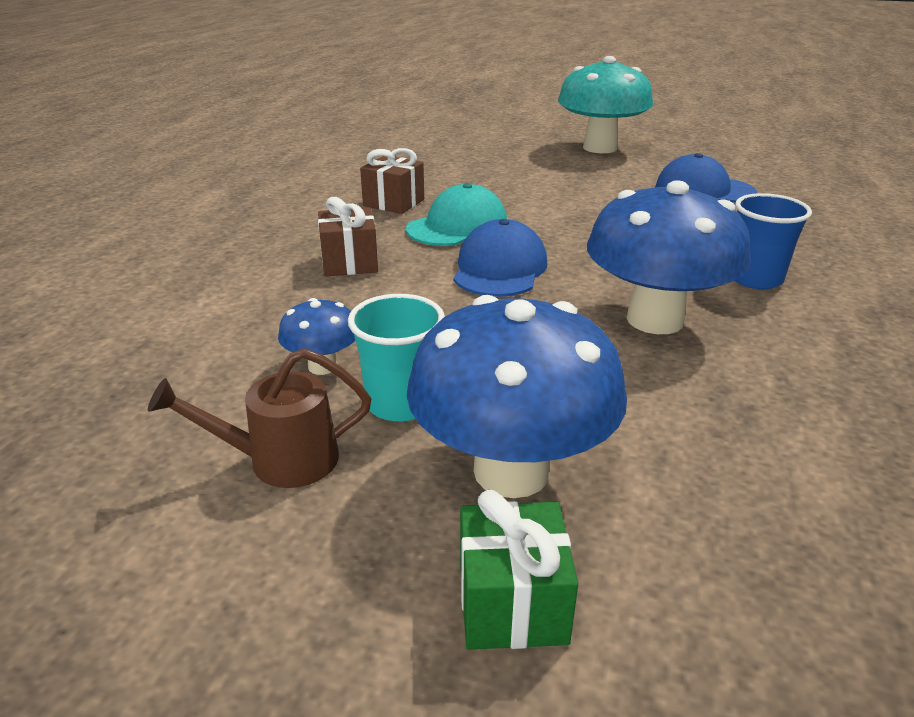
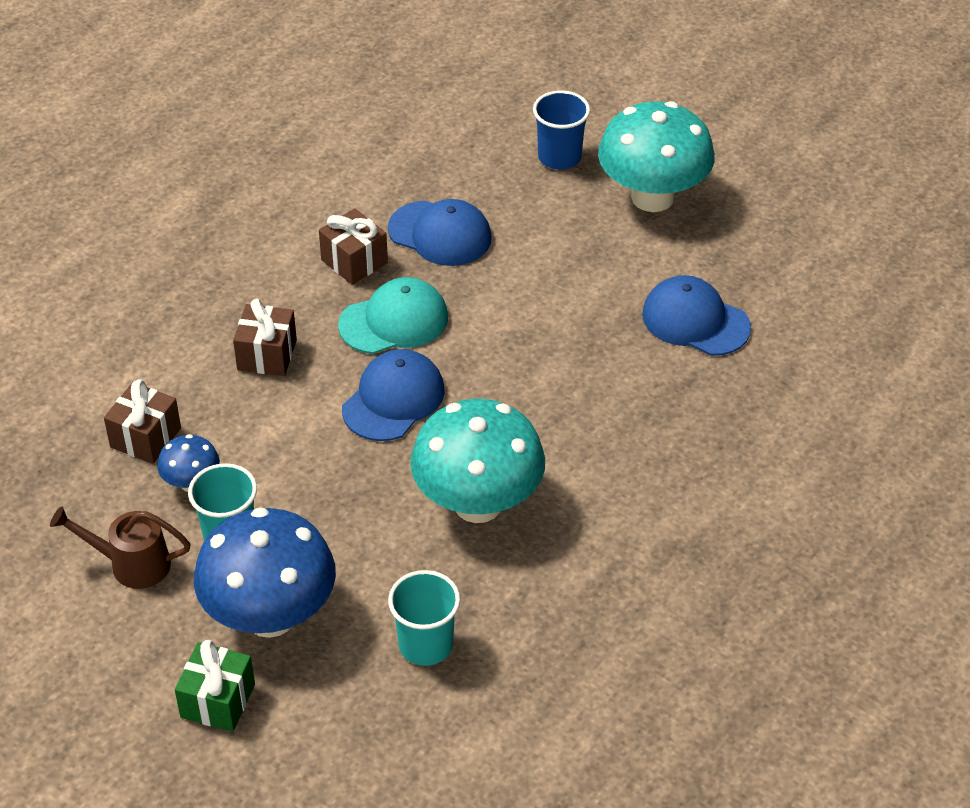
camera: 20 degrees right, 15 degrees up
blue mushroom [587,180,751,334] -> turquoise mushroom [410,399,545,523]
blue cup [735,193,812,289] -> blue cup moved to [533,90,590,170]
none -> brown gift [104,379,181,464]
none -> blue cap [388,199,492,266]
none -> turquoise cup [388,570,460,666]

